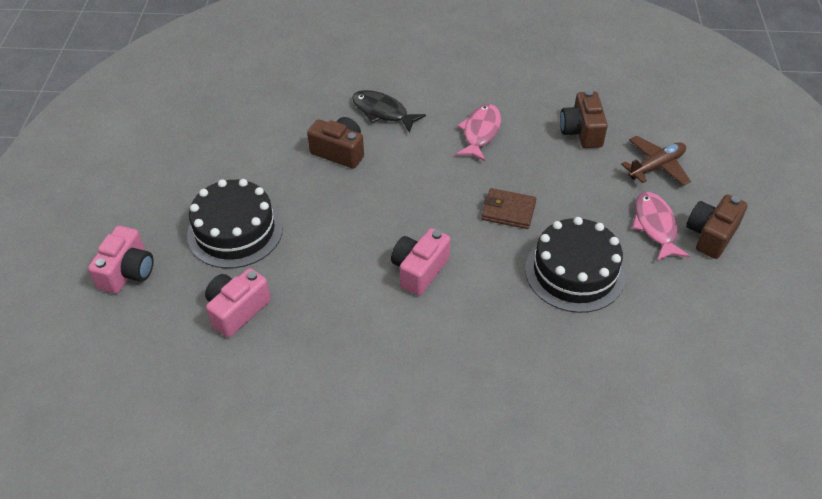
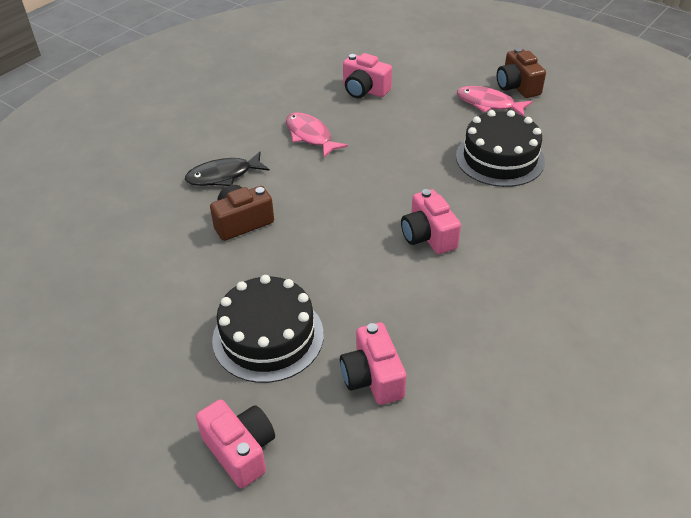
camera: 55 degrees left, 5 degrees down
brown wallet [481,188,536,229] -> none
brown camera [560,90,608,148] -> pink camera [343,53,392,98]
brown plane [621,136,691,186] -> none

